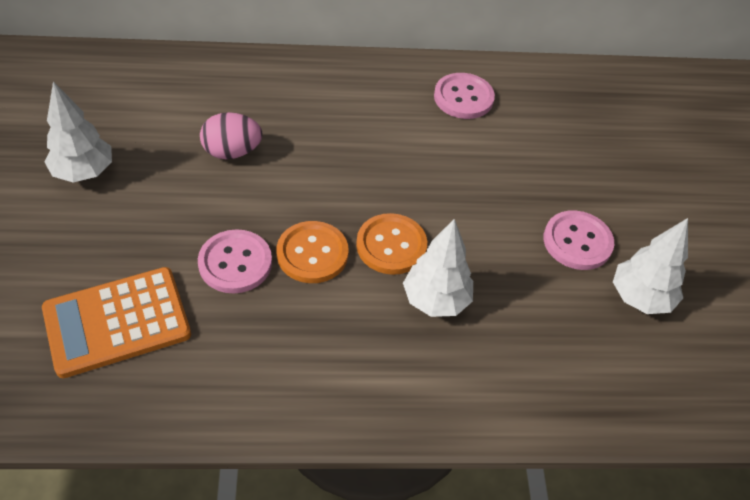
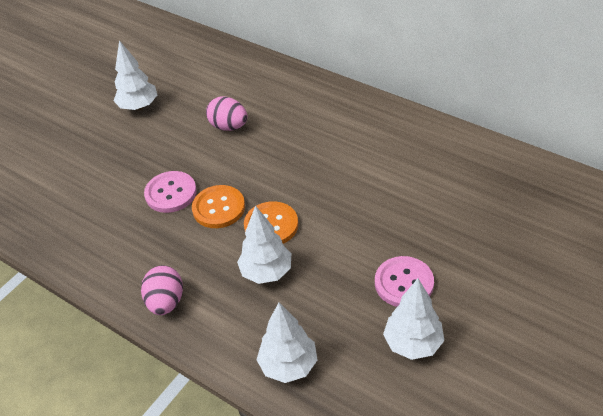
camera: 45 degrees right, 5 degrees down
orange calculator [42,267,191,378] -> none
pink button [434,73,495,119] -> none
none -> pink egg [141,266,183,315]
none -> white tree [256,302,317,383]

